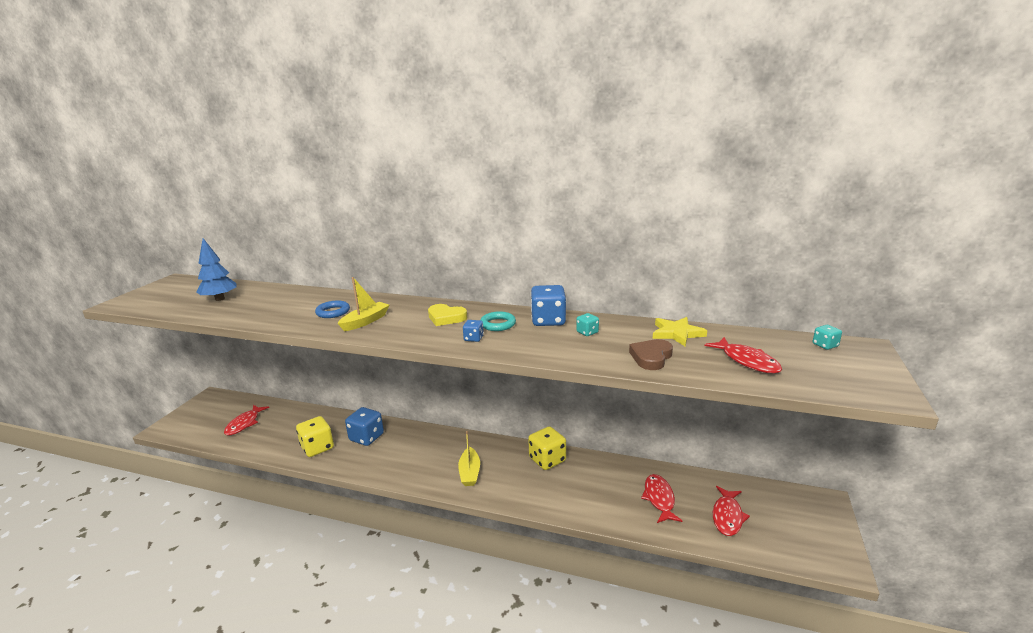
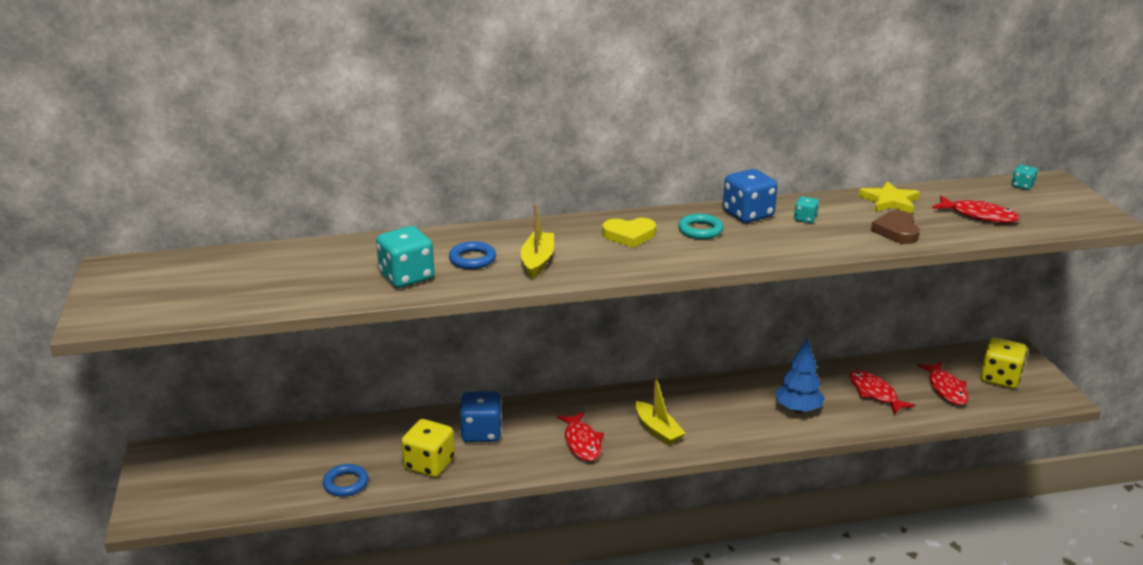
camera: 30 degrees left, 5 degrees up
blue tree [196,238,237,301] -> blue tree moved to [776,339,825,413]
red fish [224,405,269,436] -> red fish moved to [557,412,604,461]
blue dice [463,320,484,342] -> none
yellow dice [528,426,566,470] -> yellow dice moved to [980,338,1027,388]
none -> blue ring [323,464,369,497]
none -> turquoise dice [376,226,435,288]

